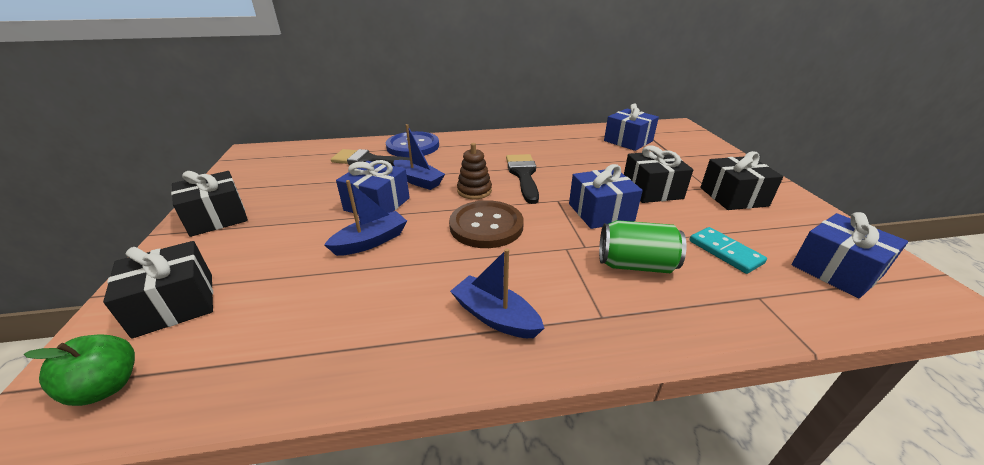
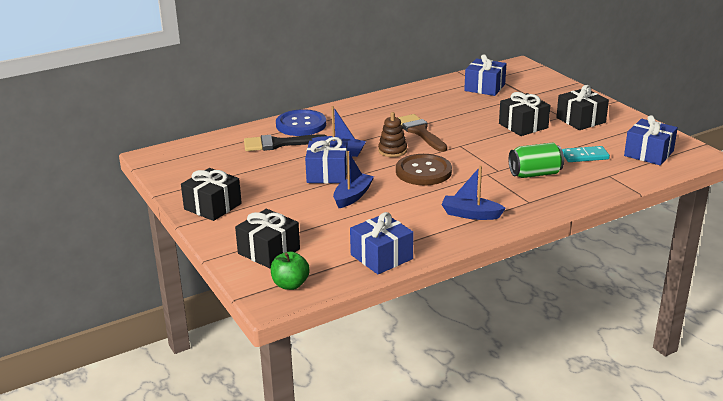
camera: 20 degrees left, 5 degrees down
black brush [506,154,539,204] -> brown brush [398,114,447,152]
blue gift [569,164,643,229] -> blue gift moved to [350,212,414,274]
turquoise domino [689,227,767,274] -> turquoise domino turned 45 degrees counterclockwise [562,146,610,162]

